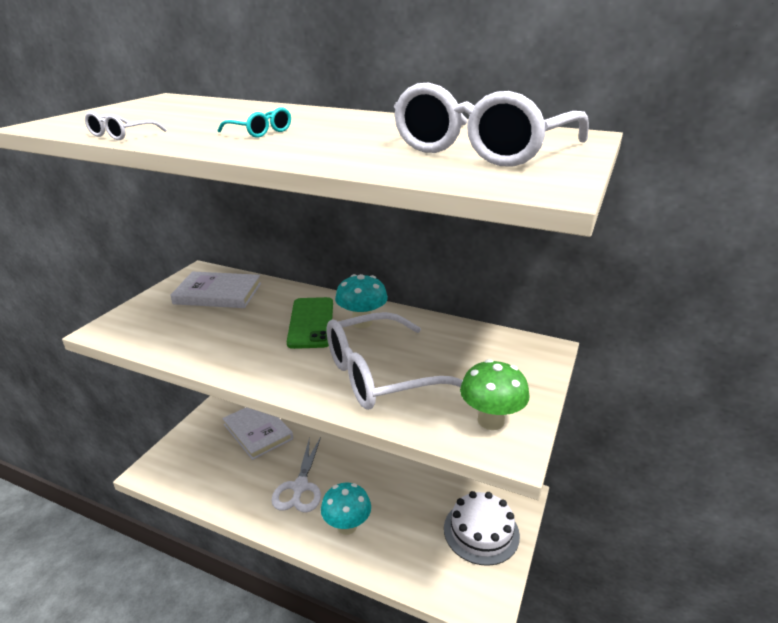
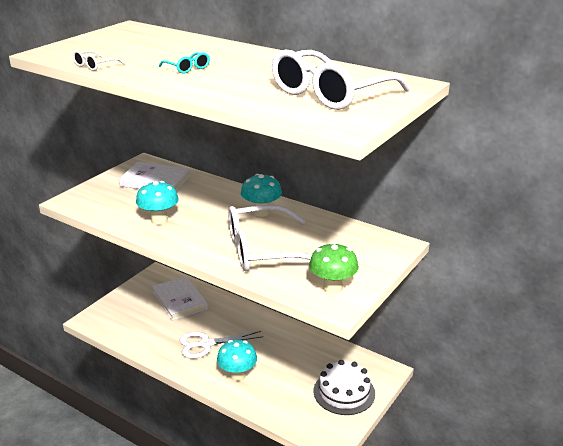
camera: 10 degrees right, 0 degrees up
white scissors [271,437,321,513] -> white scissors turned 60 degrees clockwise [179,331,263,359]
green phone [287,297,333,349] -> none
none -> turquoise mushroom [136,181,179,225]

